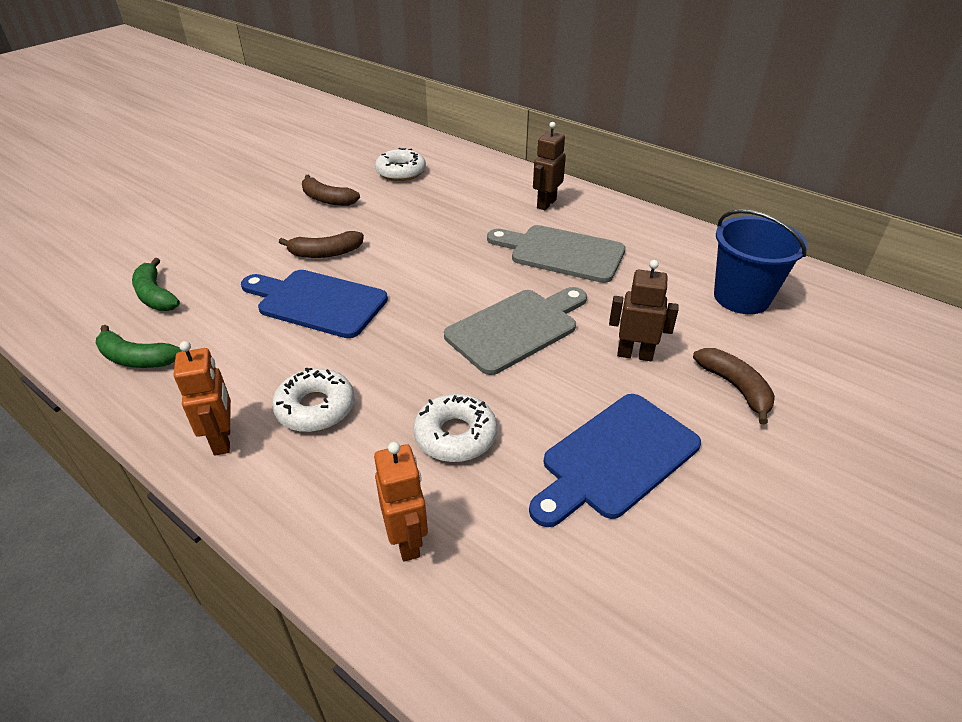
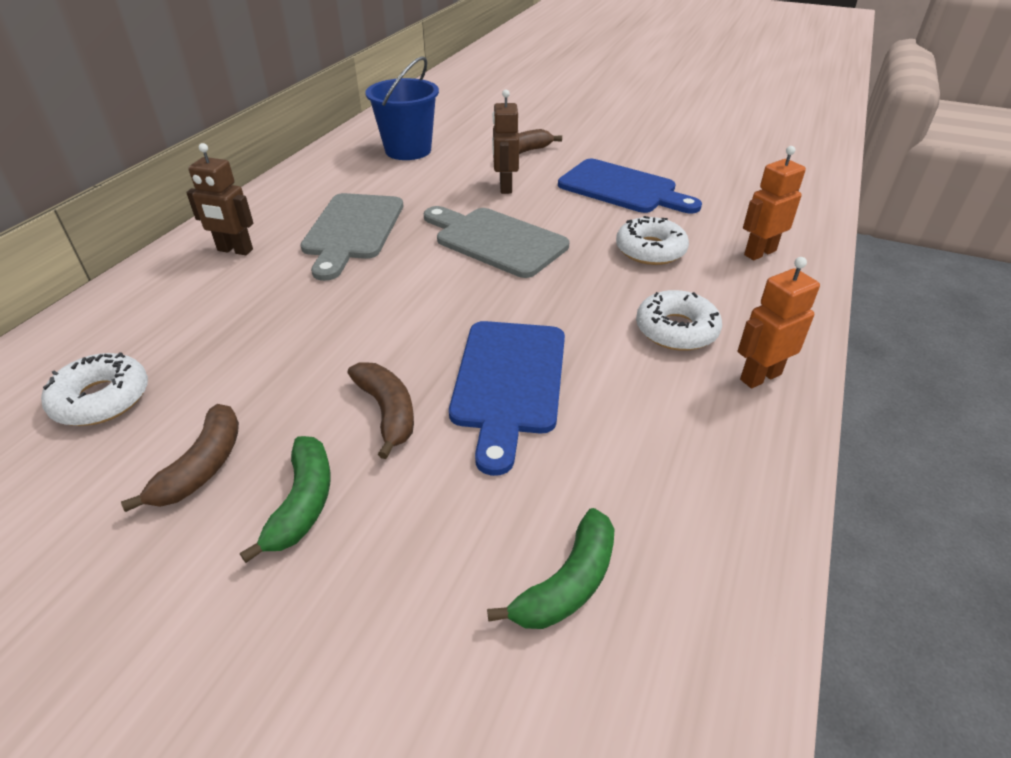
camera: 105 degrees left, 0 degrees up
green banana [96,325,182,368] -> green banana moved to [240,436,331,563]

